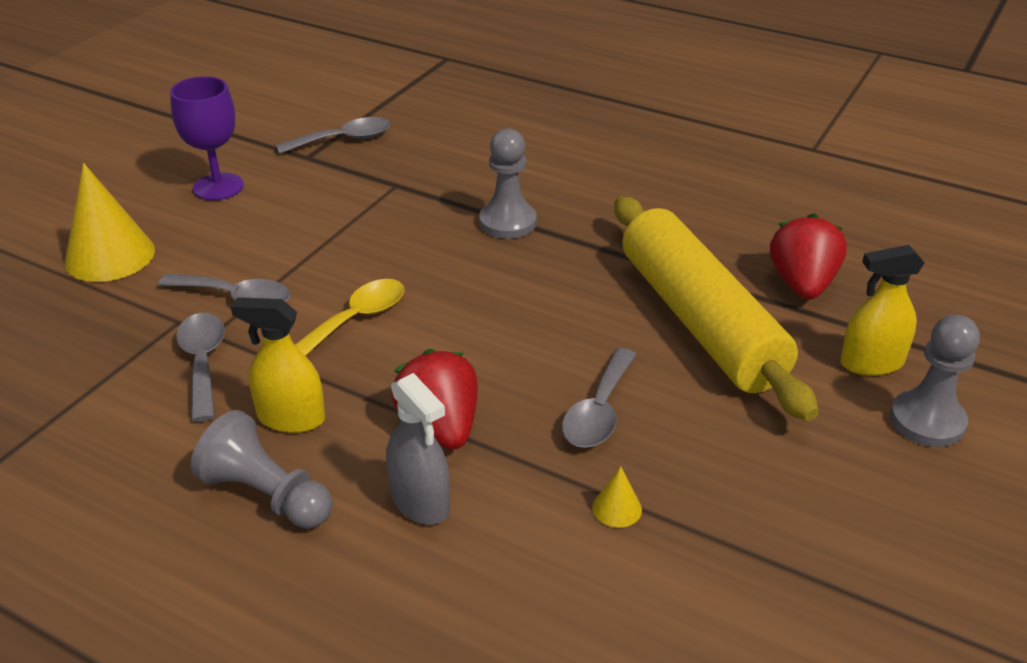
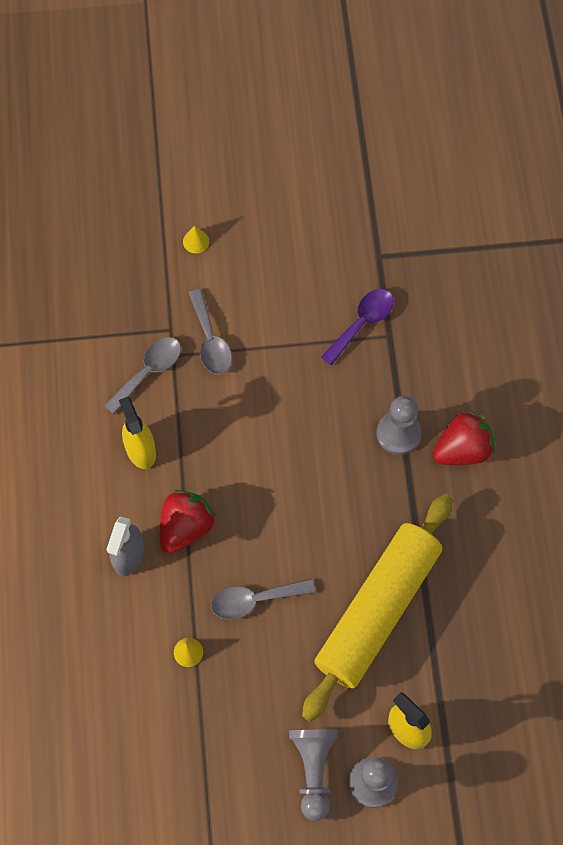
camera: 55 degrees right, 30 degrees up
yellow cone [65,163,155,282] -> yellow cone [183,226,209,253], size x0.43
purple goblet [170,76,244,200] -> none
grey pawn [191,410,333,528] -> grey pawn moved to [289,729,338,821]
grey spoon [276,117,390,154] -> none
yellow spoon [295,279,405,356] -> none
red strawberry [770,213,847,300] -> red strawberry moved to [433,410,495,465]
none -> purple spoon [321,289,394,365]

